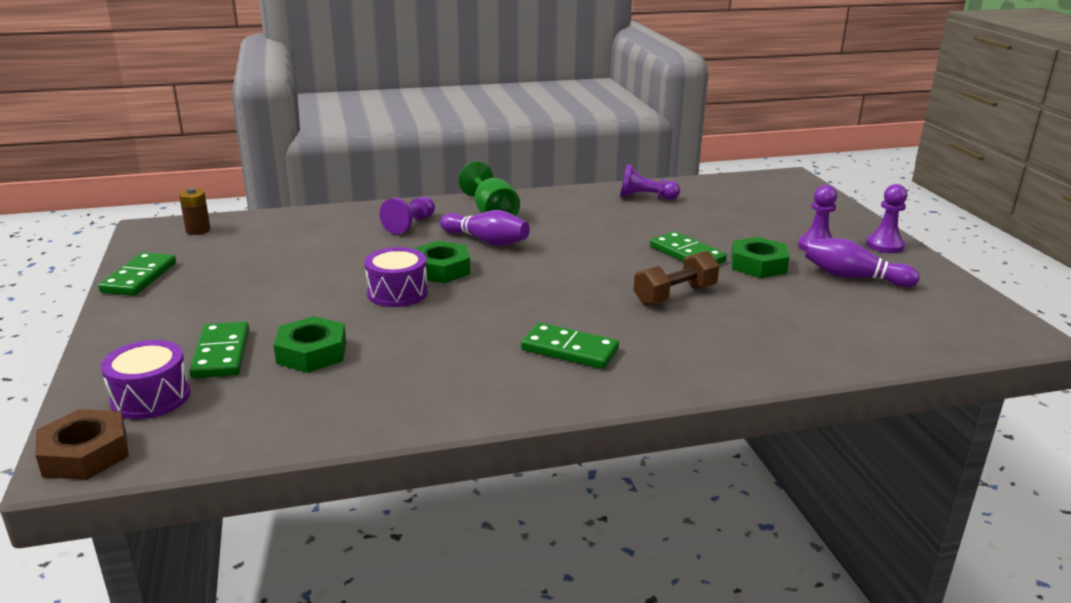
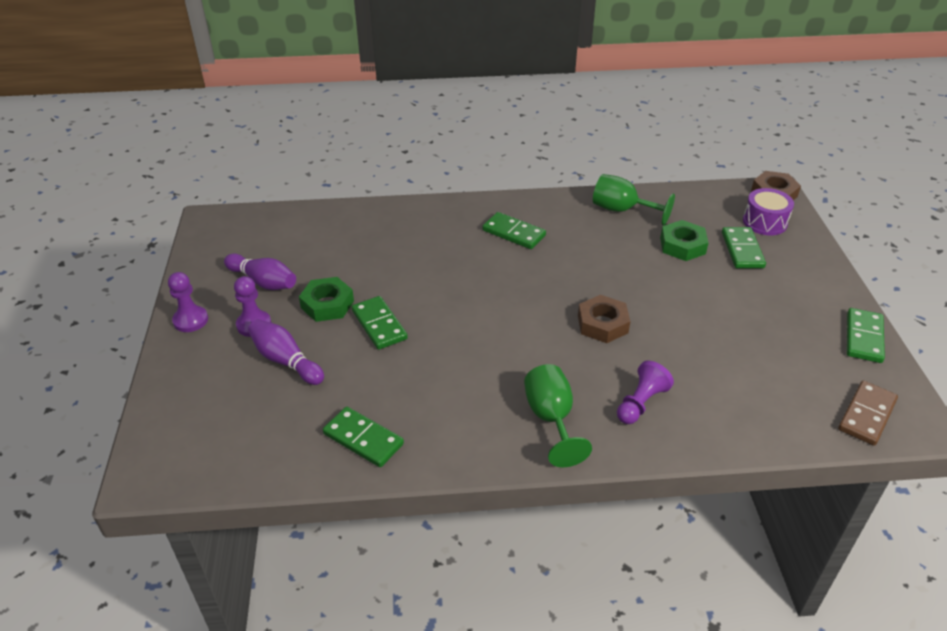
camera: 170 degrees left, 15 degrees up
brown battery [179,188,211,235] -> brown domino [838,381,898,446]
purple drum [364,247,428,307] -> none
green nut [413,241,470,283] -> brown nut [578,295,631,343]
purple bowling pin [440,210,530,246] -> purple bowling pin moved to [248,319,324,385]
purple pawn [620,165,680,200] -> green domino [323,407,404,467]
brown dumbbell [633,251,719,306] -> none
none -> green goblet [593,174,675,226]

